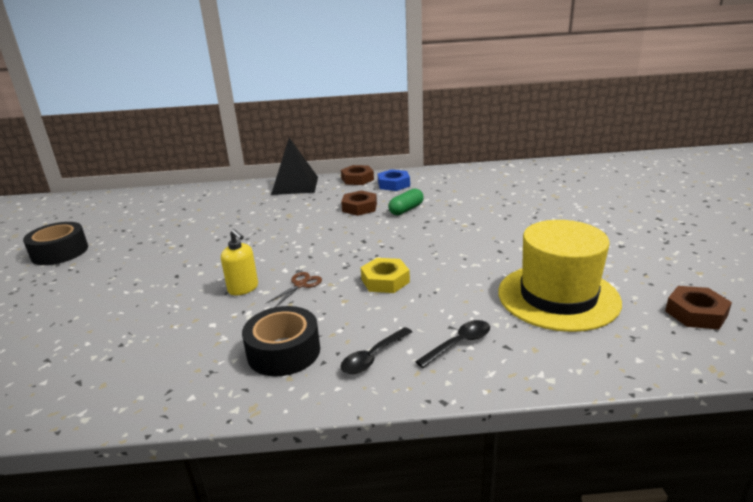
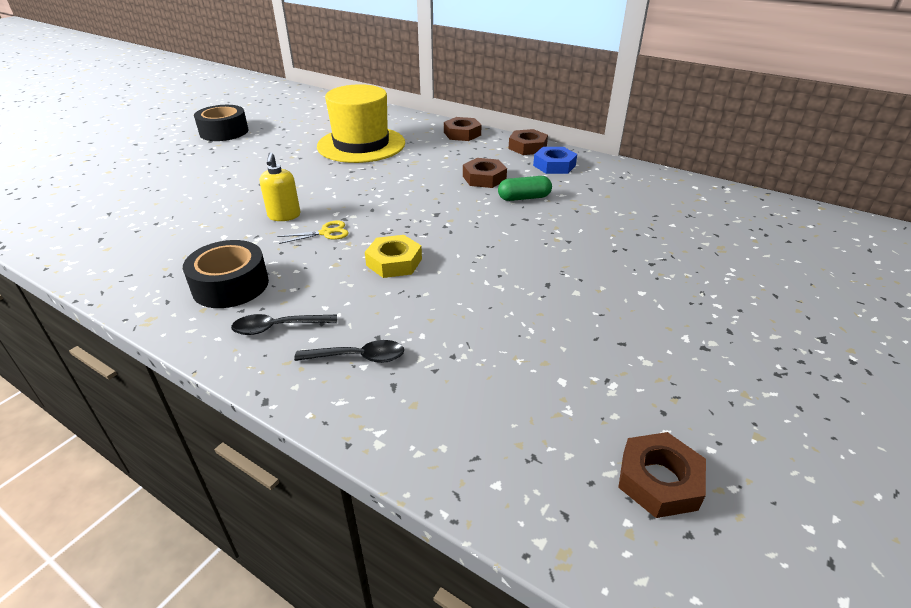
camera: 35 degrees right, 10 degrees up
brown scissors [266,272,322,307] -> yellow scissors [278,221,349,244]
black pyramid [271,138,318,195] -> brown nut [444,117,482,141]
yellow hat [498,220,622,332] -> yellow hat moved to [317,84,405,163]

